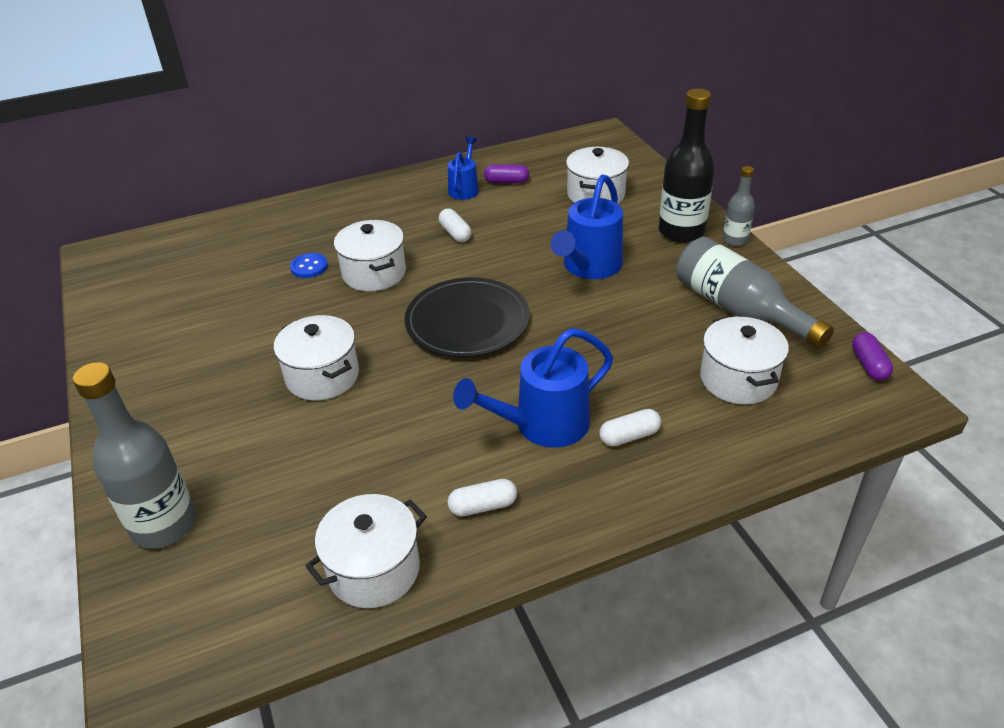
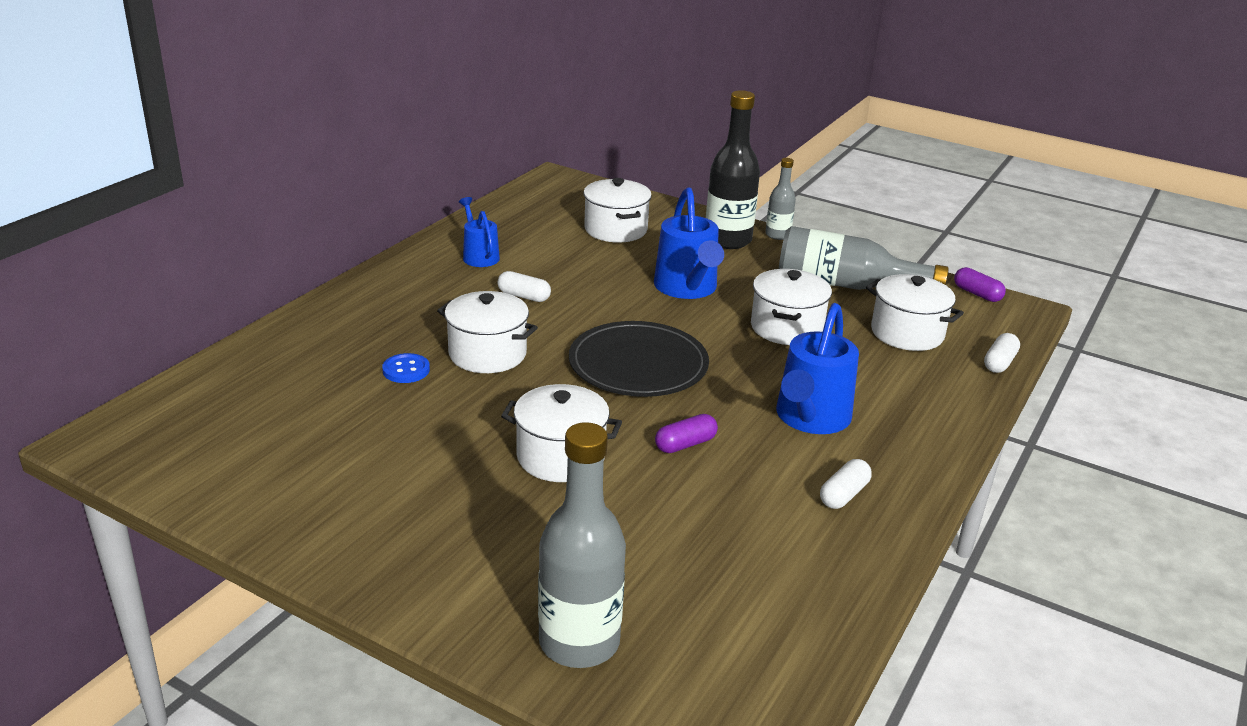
camera: 40 degrees left, 10 degrees down
white pot [305,494,427,608] -> white pot moved to [751,269,832,345]
purple capsule [484,164,529,183] -> purple capsule moved to [655,414,718,453]
white capsule [600,409,661,446] -> white capsule moved to [984,333,1020,373]

